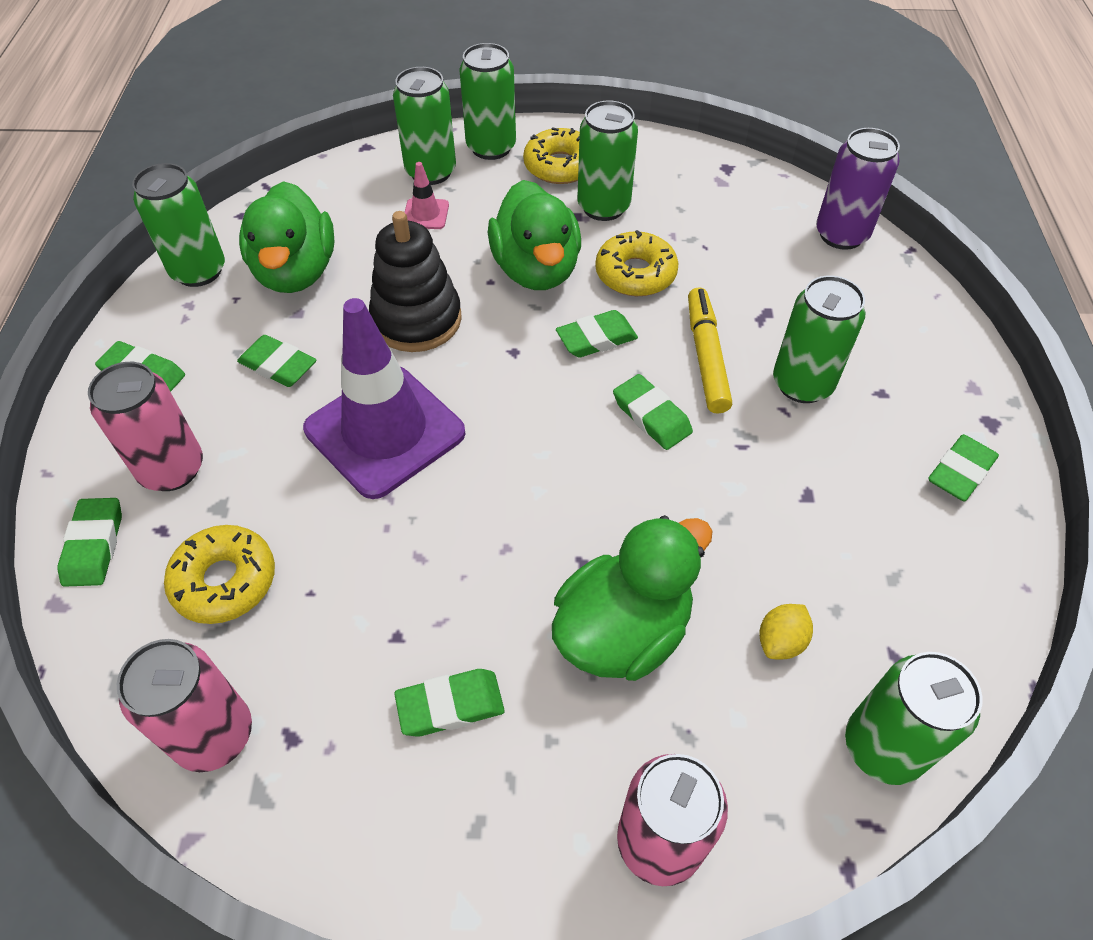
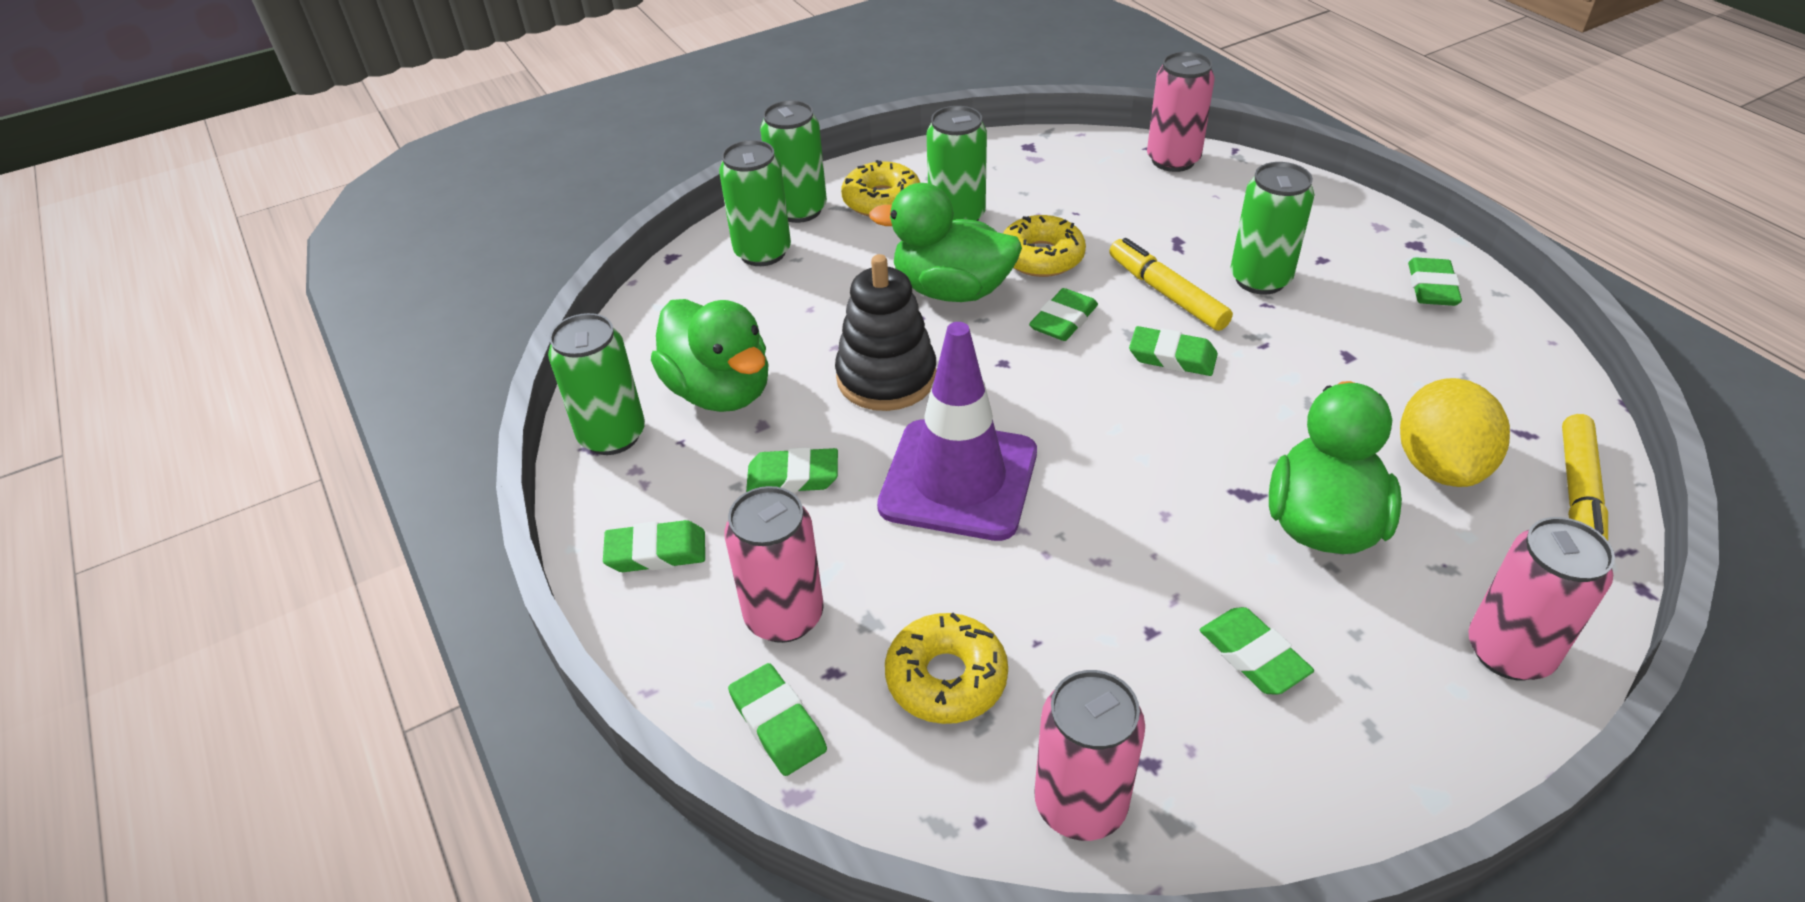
camera: 30 degrees left, 10 degrees down
green eraser [394,669,505,737] -> green eraser turned 75 degrees counterclockwise [1200,607,1314,694]
pink traffic cone [404,162,449,229] -> none
green duck [488,180,581,290] -> green duck turned 150 degrees clockwise [869,183,1022,302]
yellow lemon [759,604,813,659] -> yellow lemon [1400,378,1510,487], size x2.05
purple can [816,128,900,250] -> pink can [1147,51,1215,172]
green can [845,652,982,785] -> yellow marker [1562,414,1608,541]

